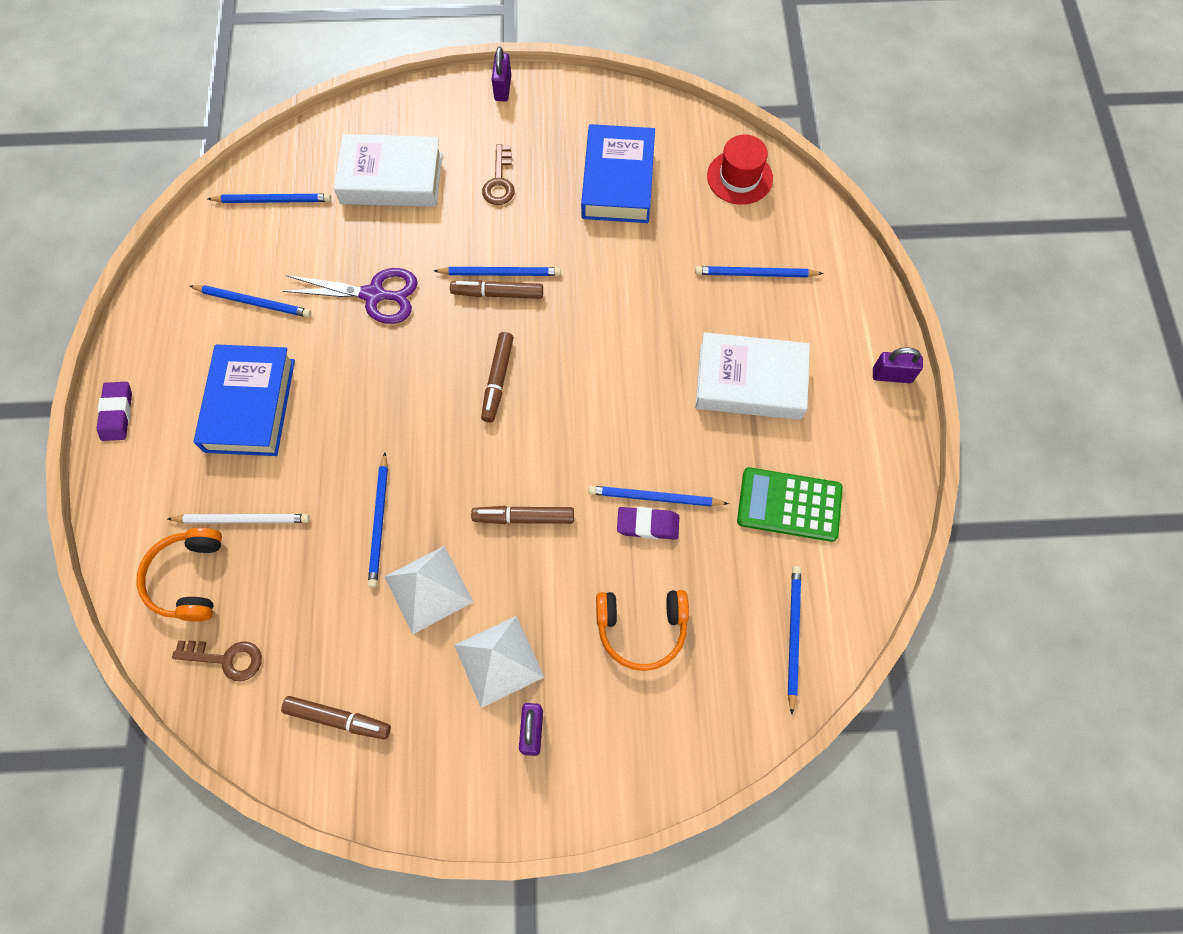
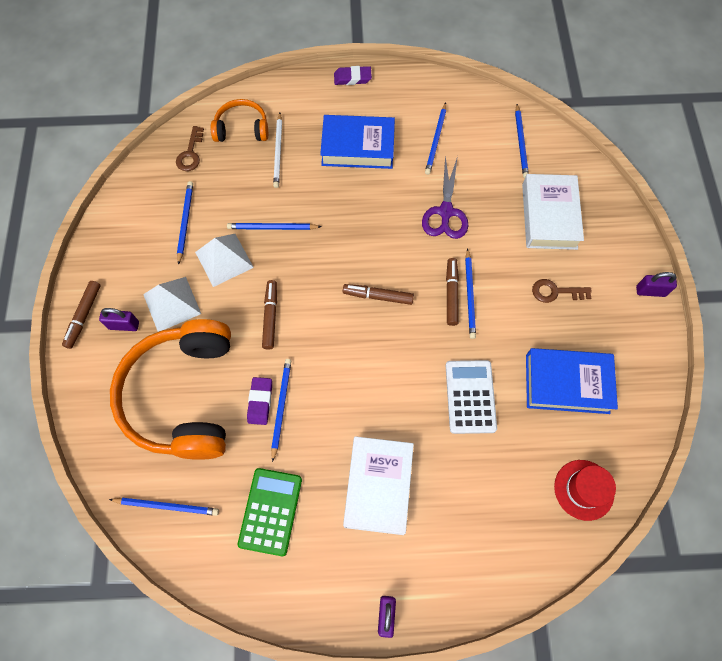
camera: 90 degrees right, 0 degrees up
brown marker [281,696,391,739] -> brown marker moved to [62,281,101,349]
orange headphones [596,590,689,671] -> orange headphones [110,319,231,460], size x2.03
blue pencil [695,266,824,277] -> blue pencil moved to [177,181,193,265]
none -> white calculator [446,360,497,434]

